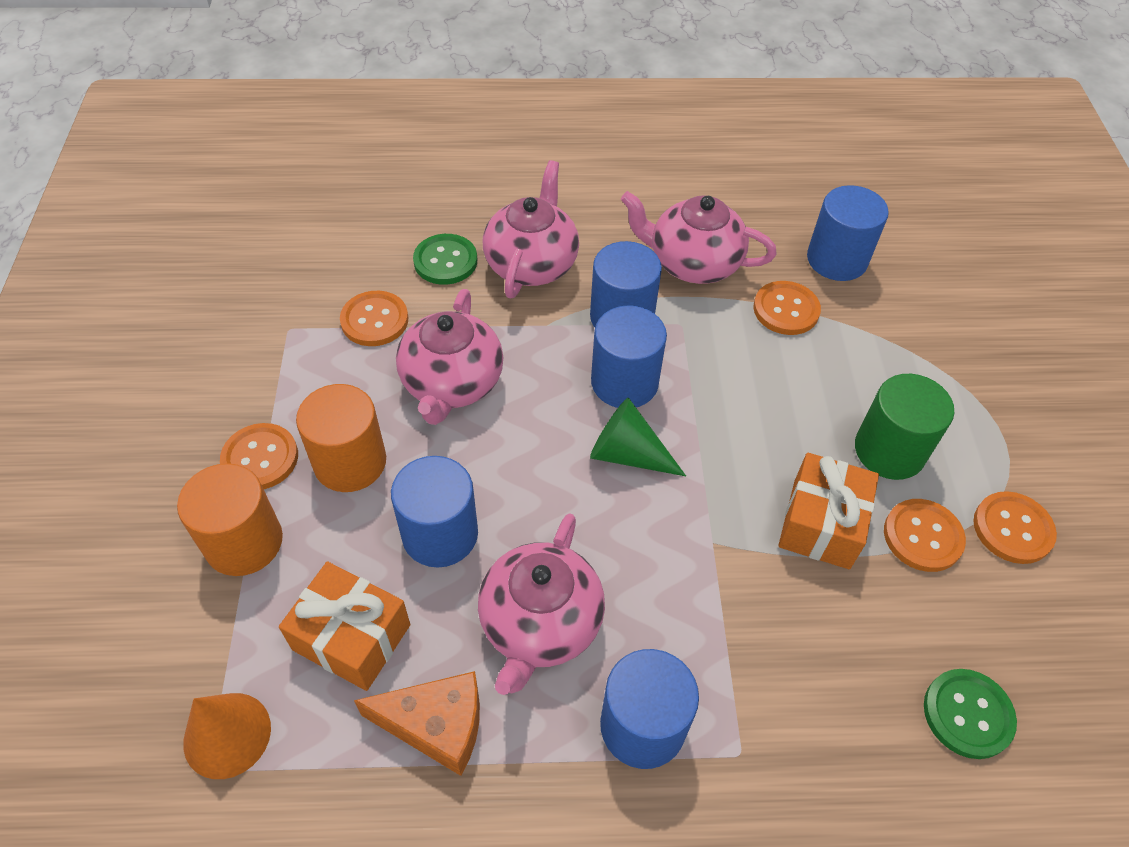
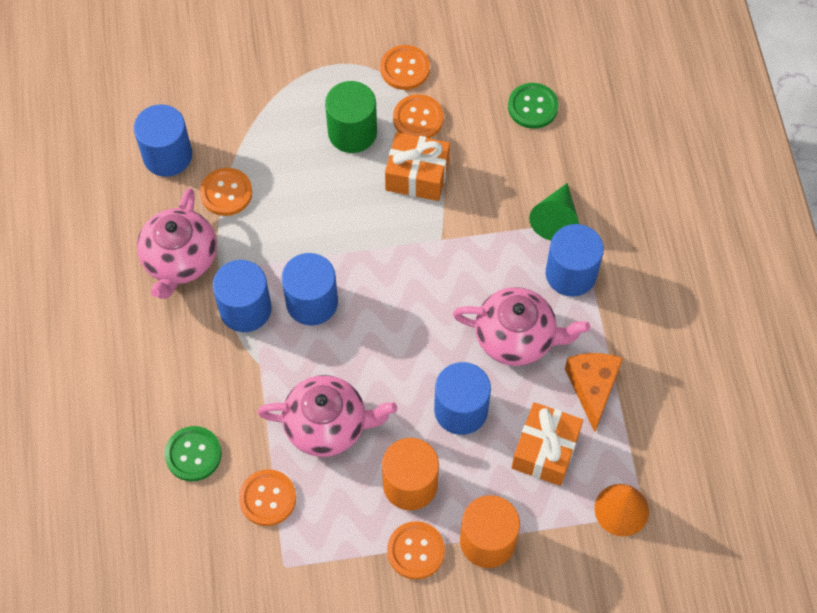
camera: 95 degrees left, 10 degrees up
pink teapot [483,160,579,298] -> none
green cone [590,398,686,476] -> green cone moved to [529,183,579,240]

